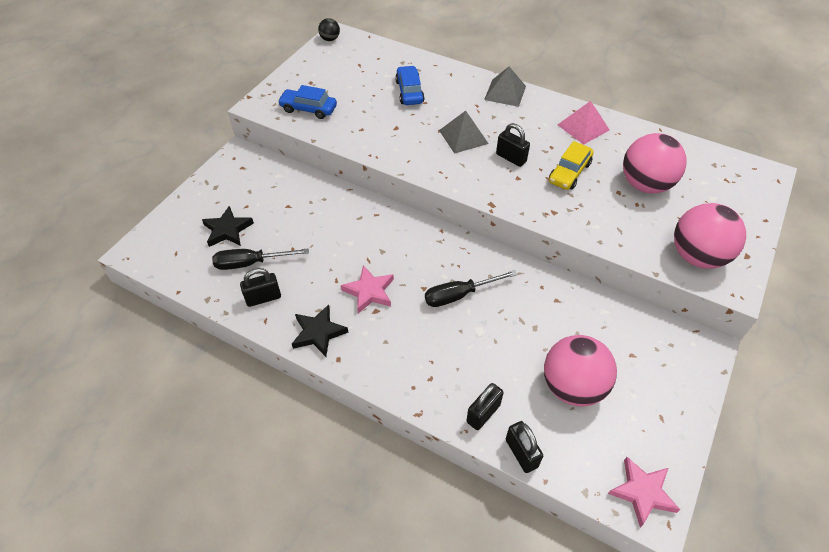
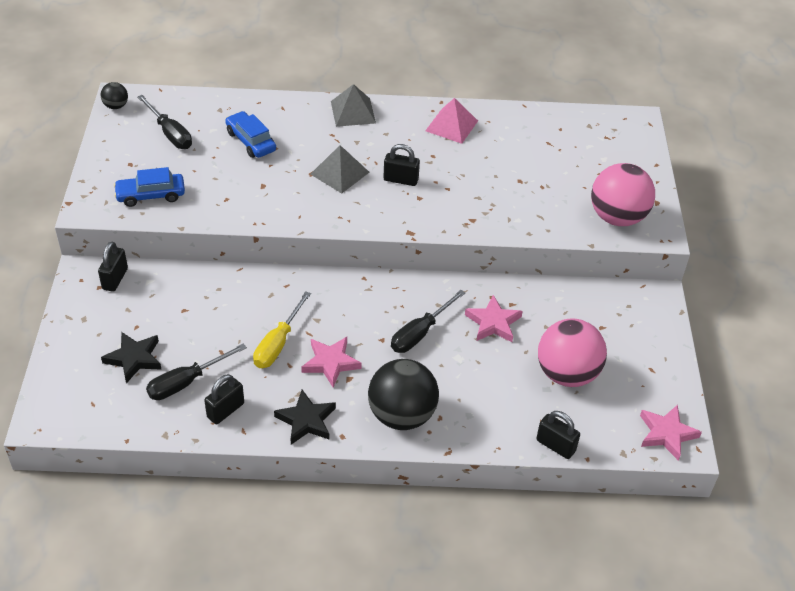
camera: 30 degrees left, 5 degrees down
black padlock [466,383,504,430] -> black padlock moved to [98,242,128,292]
yellow car [549,141,594,190] -> none
pink ball [623,133,687,194] -> none
none -> black screwdriver [137,95,192,149]
none -> yellow screwdriver [253,291,311,368]
none -> black ball [368,359,439,430]
none -> pink star [465,295,523,342]

